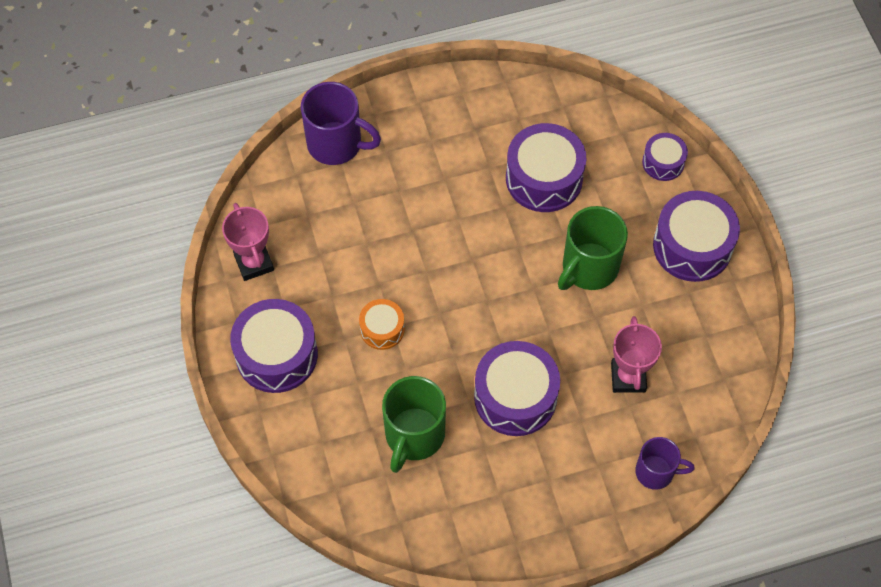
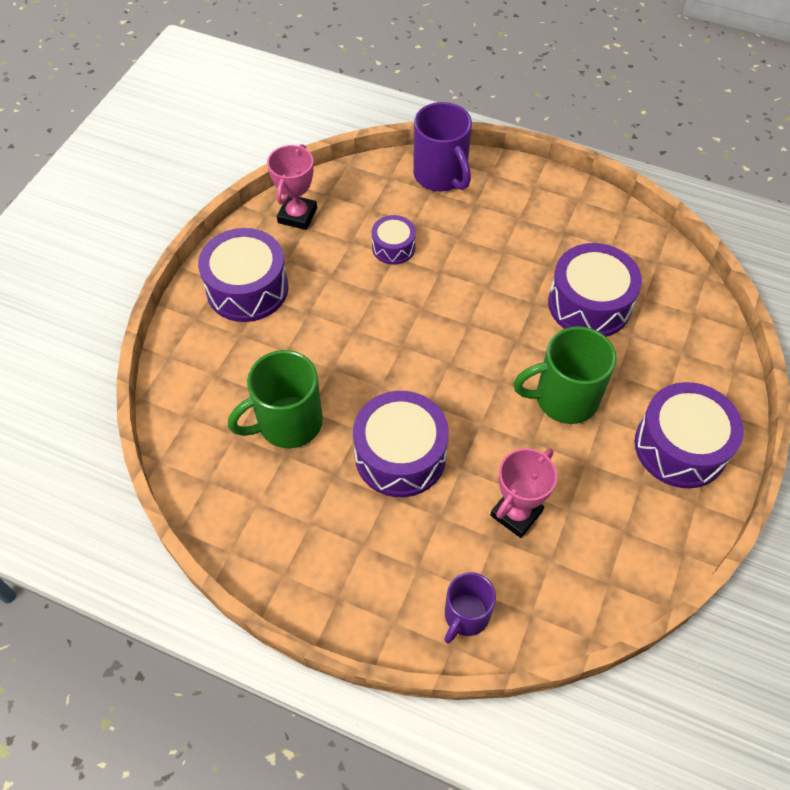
camera: 40 degrees right, 5 degrees down
orange drum [359,299,405,350] -> none
purple mug [635,437,695,490] -> purple mug turned 75 degrees clockwise [445,572,496,644]
purple drum [642,133,688,181] -> purple drum moved to [372,215,416,265]

